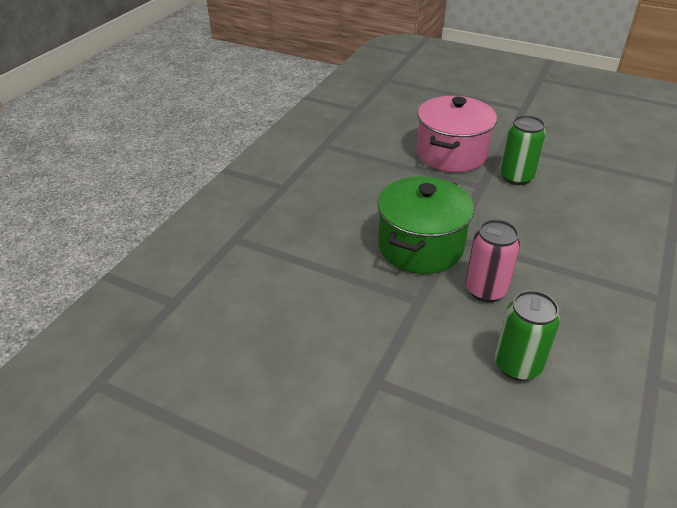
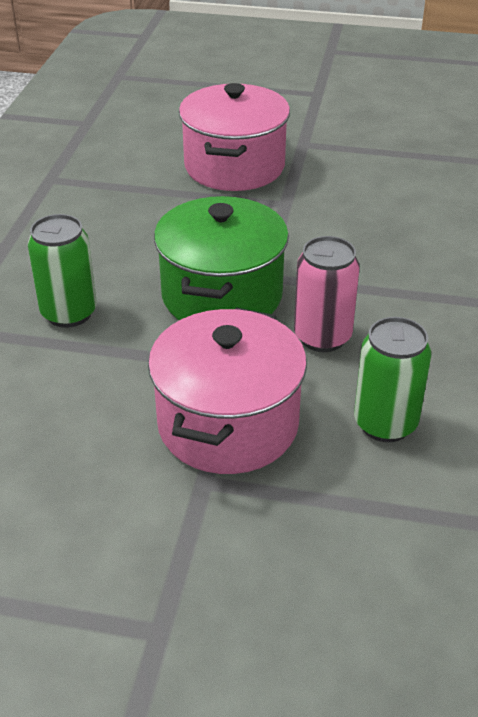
camera: 15 degrees left, 0 degrees up
green can [500,115,546,185] -> green can moved to [28,214,97,328]
none -> pink pot [148,307,307,474]

